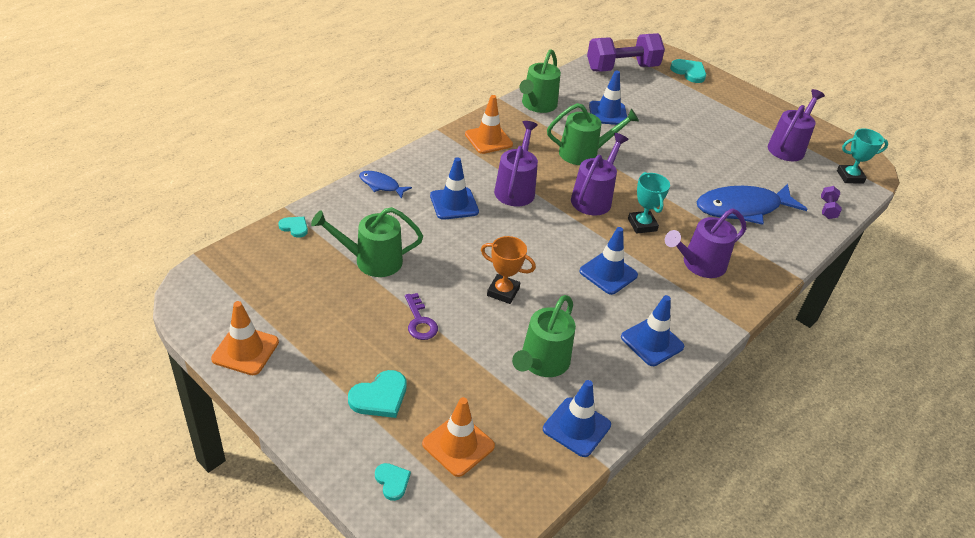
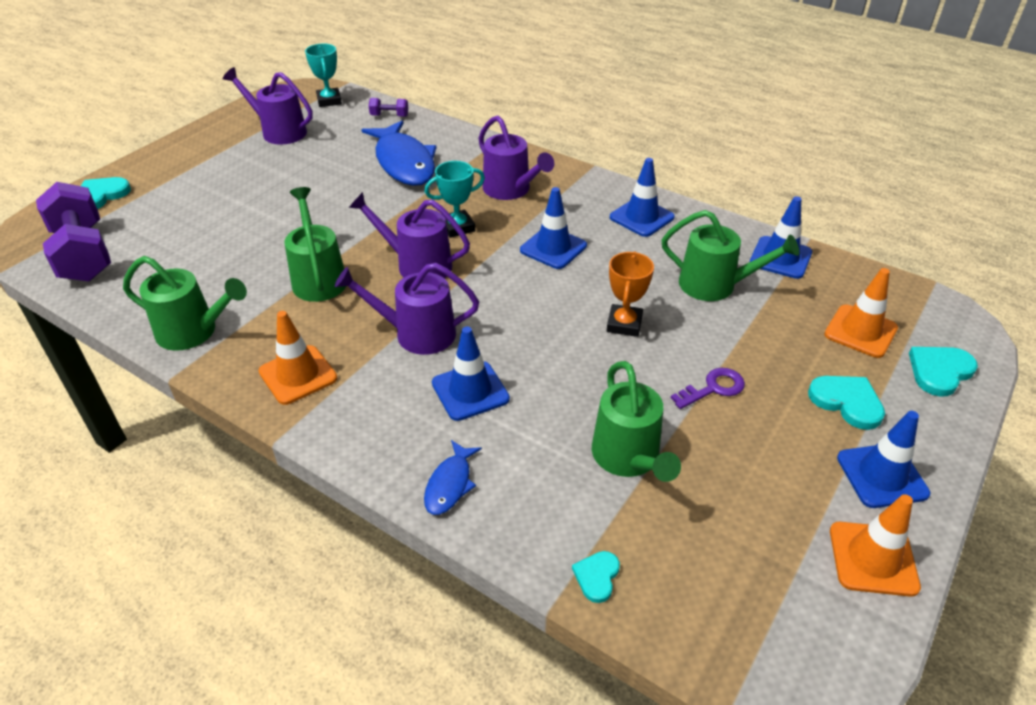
camera: 95 degrees left, 0 degrees up
turquoise heart [375,463,411,501] -> turquoise heart [909,347,978,397], size x1.64
blue traffic cone [589,71,627,125] -> blue traffic cone moved to [837,411,930,508]

